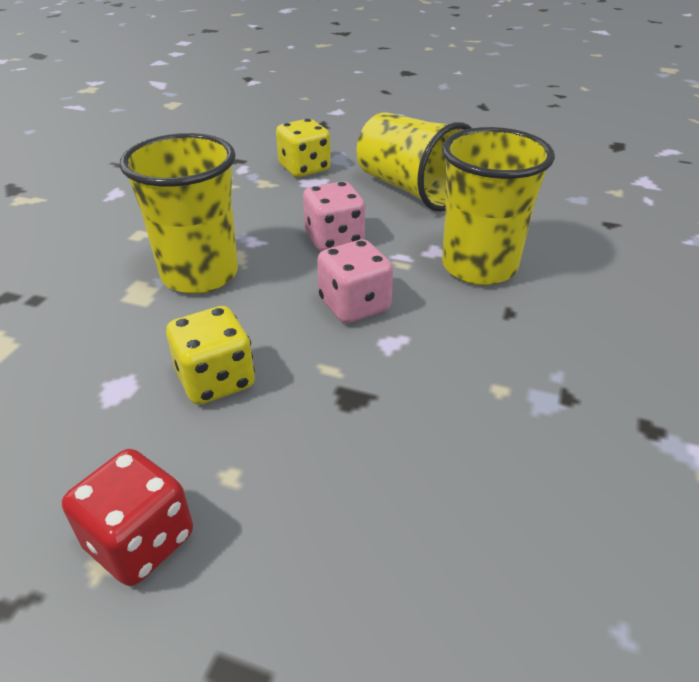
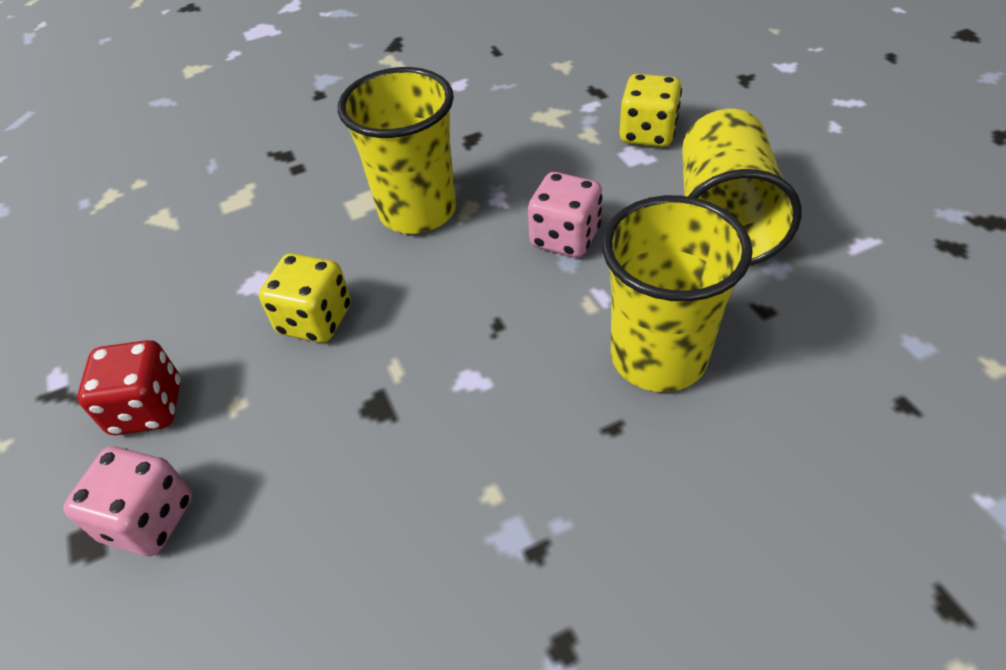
camera: 50 degrees right, 10 degrees up
pink dice [317,240,393,323] -> pink dice moved to [63,446,192,556]

